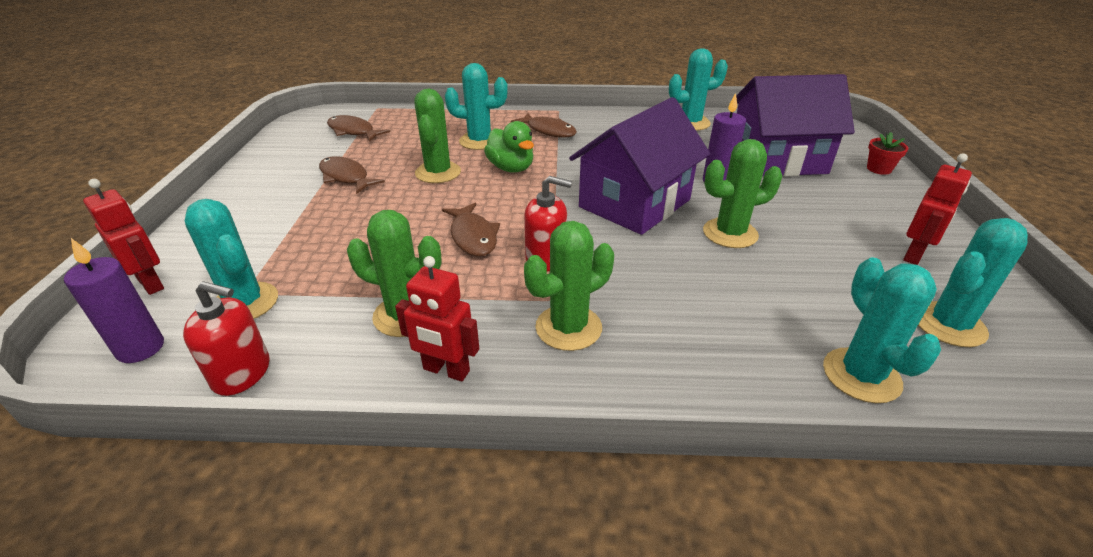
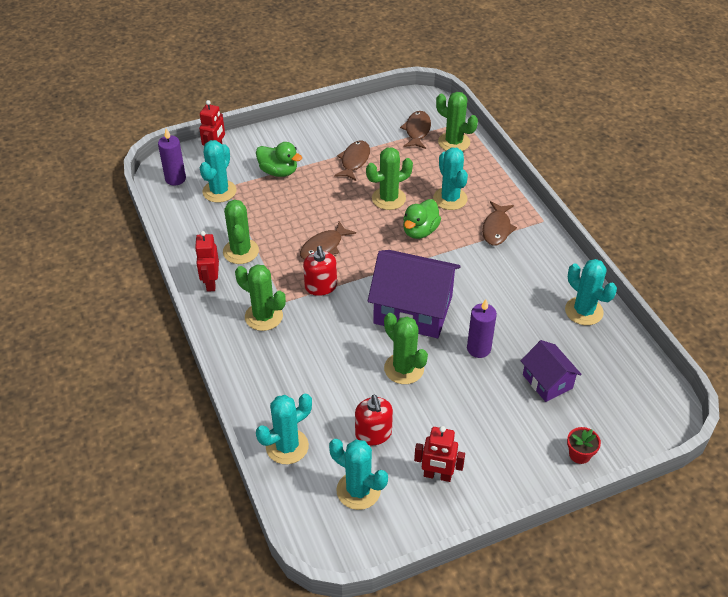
camera: 65 degrees right, 10 degrees up
red soap dispenser [183,281,270,396] -> red soap dispenser moved to [355,395,393,445]
purple house [736,74,855,176] -> purple house [521,340,582,402], size x0.55
none -> green duck [256,142,302,177]
none -> green cactus [436,92,478,151]

